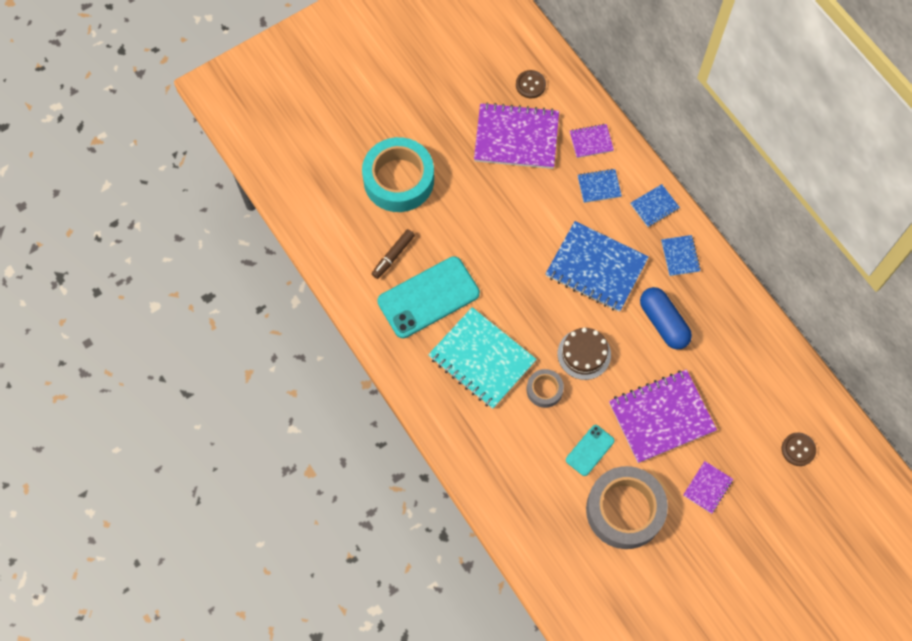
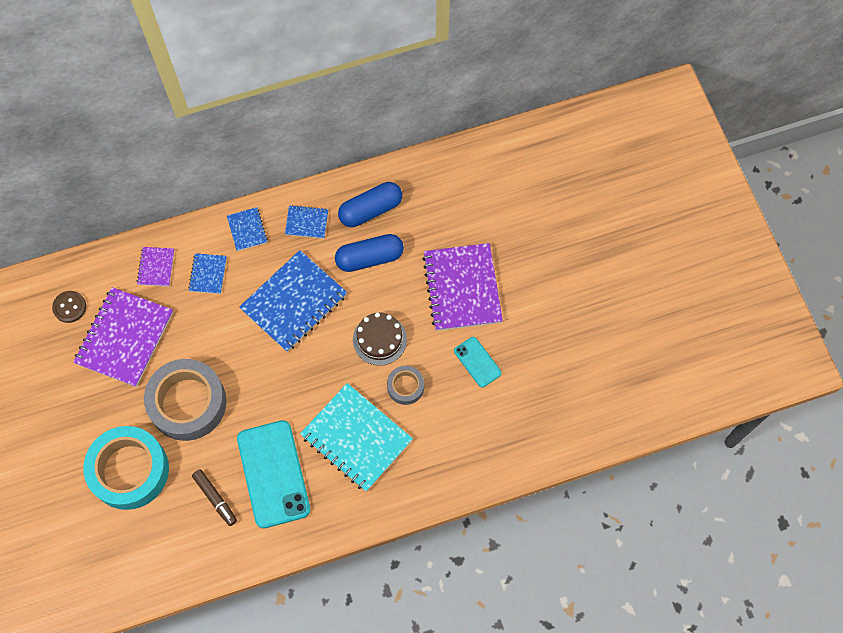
camera: 75 degrees left, 0 degrees up
turquoise notebook [428,307,537,409] -> turquoise notebook turned 75 degrees clockwise [300,383,413,492]
grey tape [586,466,668,549] -> grey tape moved to [144,359,226,441]
purple notebook [683,461,733,514] -> none
brown button [782,432,816,466] -> none
none -> blue capsule [338,182,402,227]

